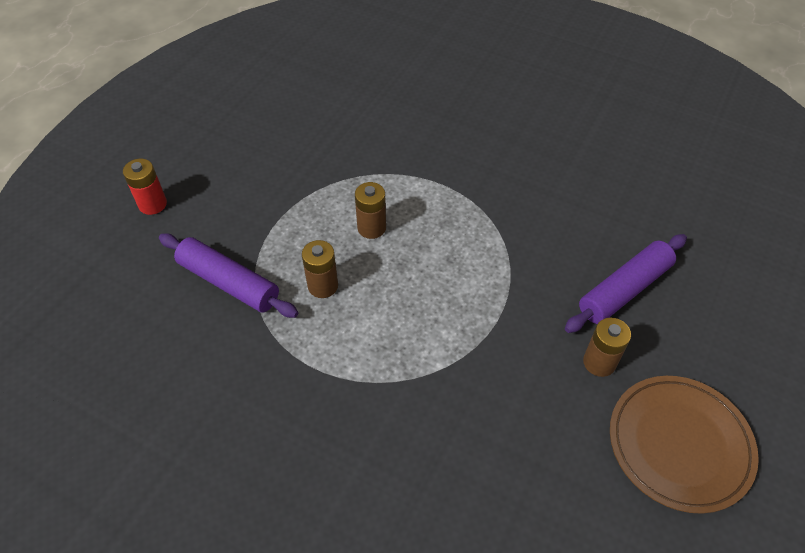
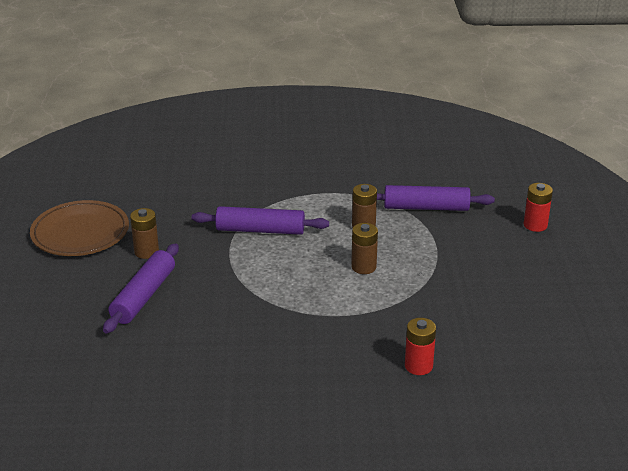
camera: 150 degrees right, 20 degrees down
none -> purple rolling pin [192,206,329,235]
none -> red battery [405,318,436,375]

